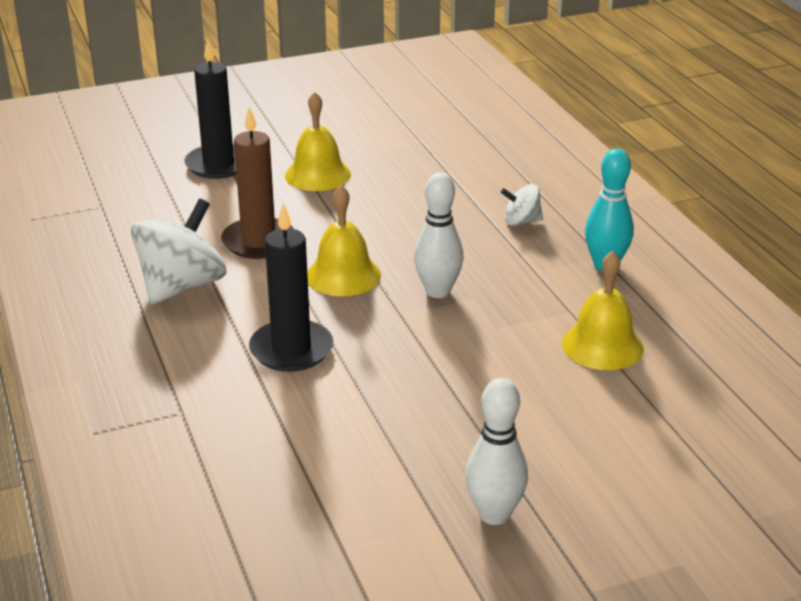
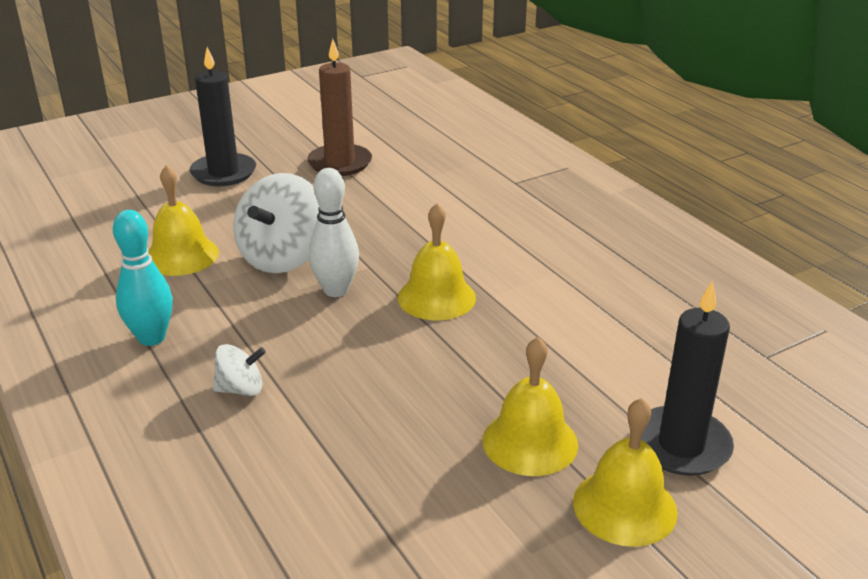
camera: 170 degrees right, 0 degrees up
white spinning top [131,199,226,305] -> white spinning top moved to [233,173,319,273]
brown candle [221,107,294,259] -> brown candle moved to [307,39,372,176]
black candle [249,204,333,372] -> black candle moved to [190,47,256,186]
white bowling pin [465,378,528,525] -> none
none -> yellow bell [573,398,678,547]

